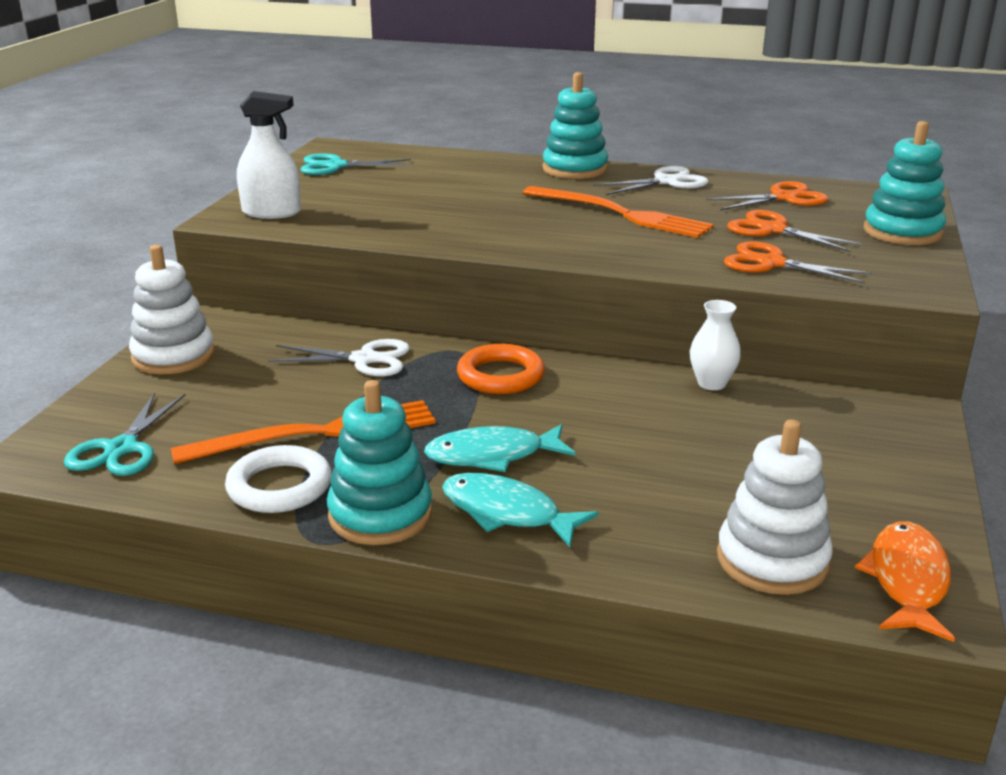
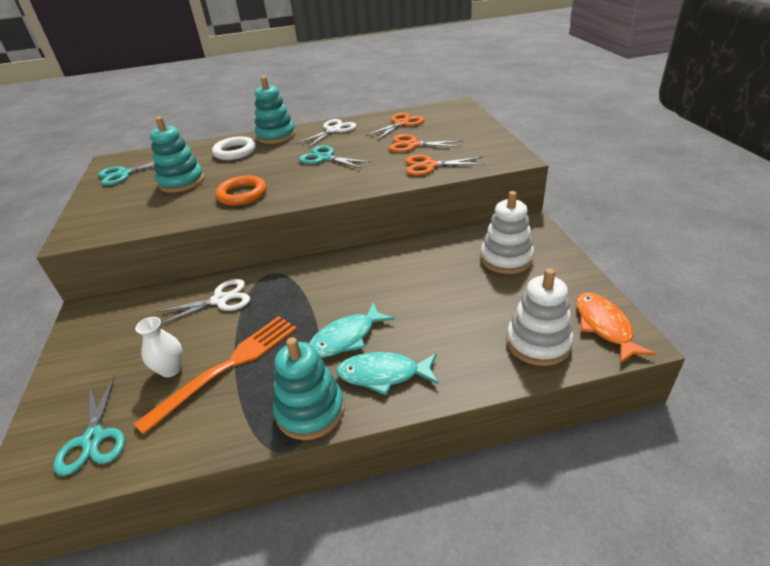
camera: 25 degrees left, 10 degrees up
white stacking toy [129,245,215,374] -> white stacking toy moved to [480,191,534,274]
white ring [225,445,332,513] -> white ring moved to [212,136,256,160]
white spray bottle [237,91,301,219] -> none
orange ring [457,344,545,394] -> orange ring moved to [215,175,267,206]
orange fork [523,186,714,238] -> turquoise scissors [299,145,372,169]
white vase [690,300,741,390] -> white vase moved to [135,317,183,377]
turquoise stacking toy [864,121,946,245] -> turquoise stacking toy moved to [150,117,205,193]

